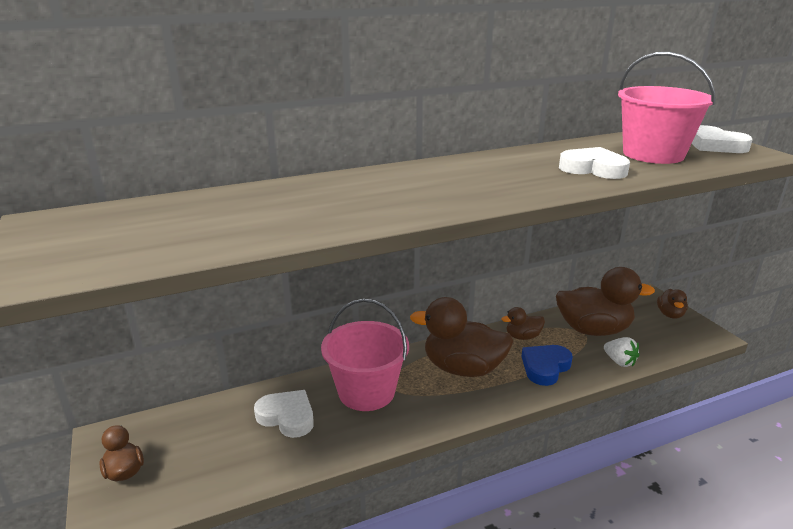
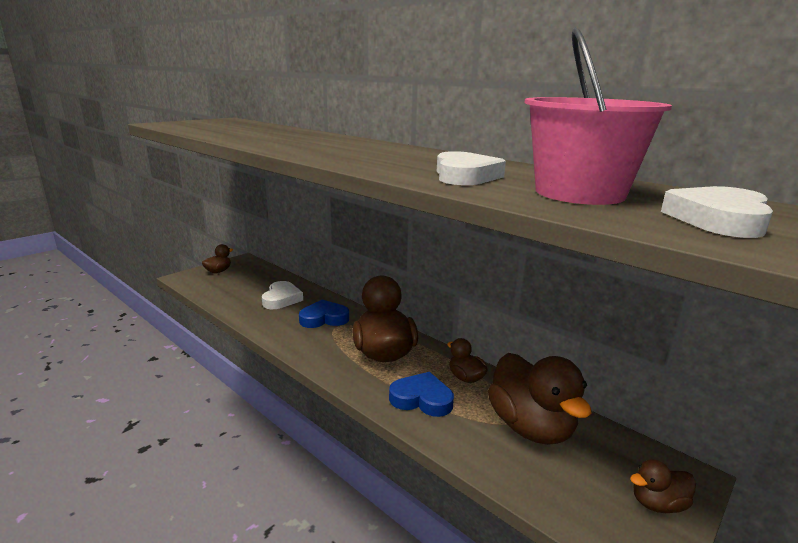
camera: 65 degrees right, 5 degrees down
pink bucket [321,299,409,411] -> blue heart [299,300,349,328]
white strawberry [604,337,639,367] -> none

